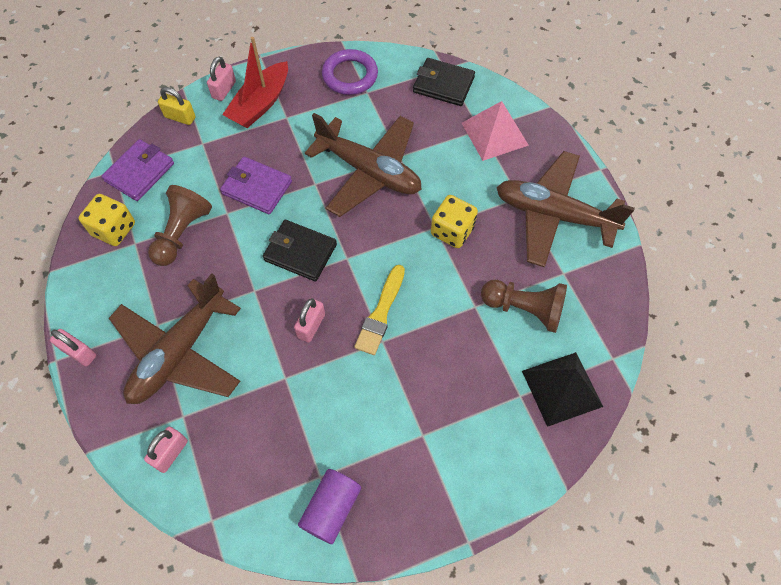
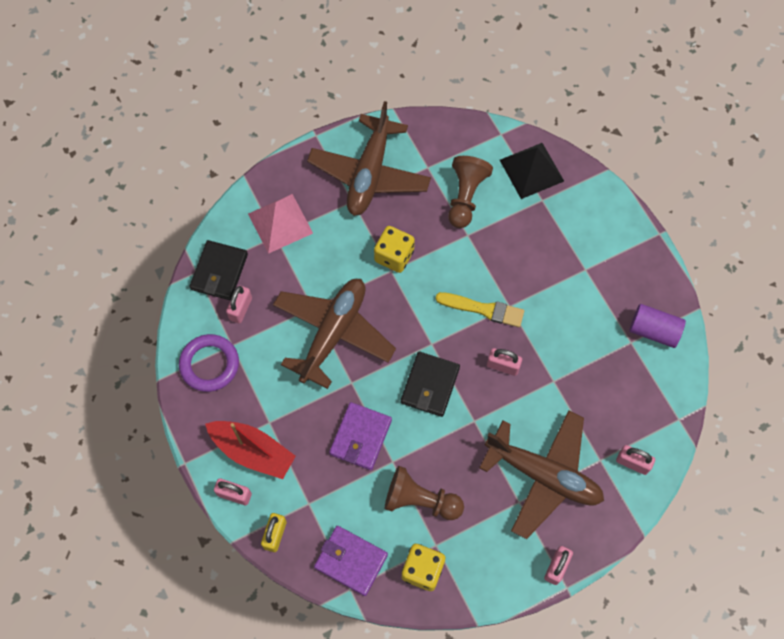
camera: 95 degrees left, 5 degrees up
none -> pink padlock [226,286,252,324]

